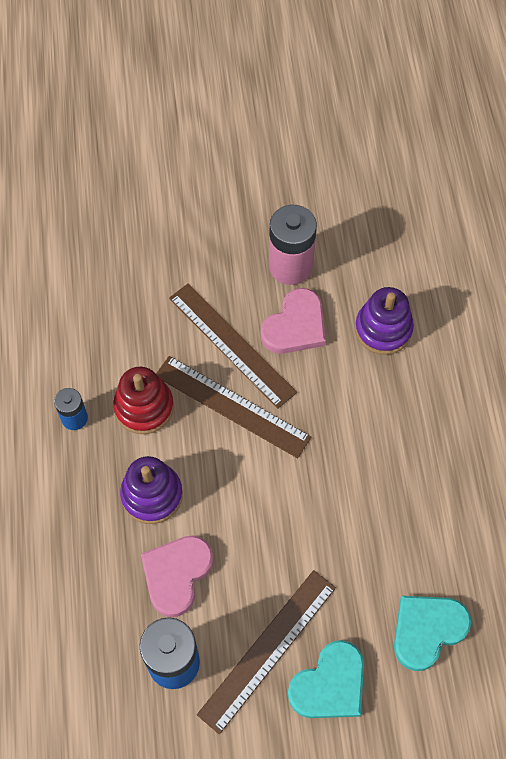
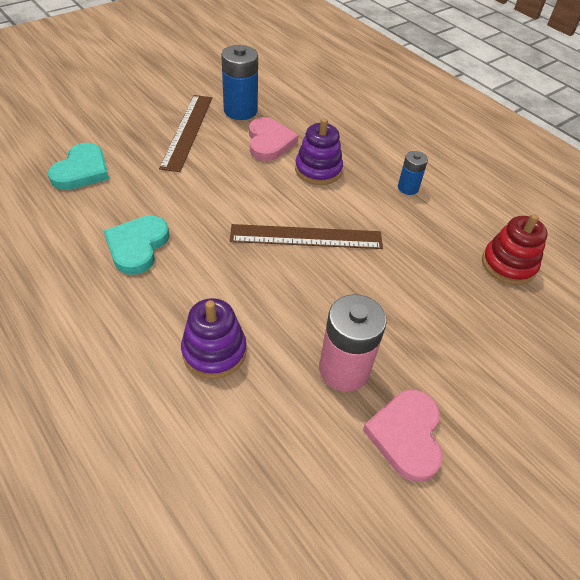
camera: 145 degrees right, 15 degrees down
red stacking toy [113,367,174,434] -> red stacking toy moved to [482,214,548,285]
brown ruler [169,283,297,409] -> none
pink heart [261,288,326,354] -> pink heart moved to [363,389,443,482]
turquoise heart [288,640,364,718] -> turquoise heart moved to [104,216,169,275]

